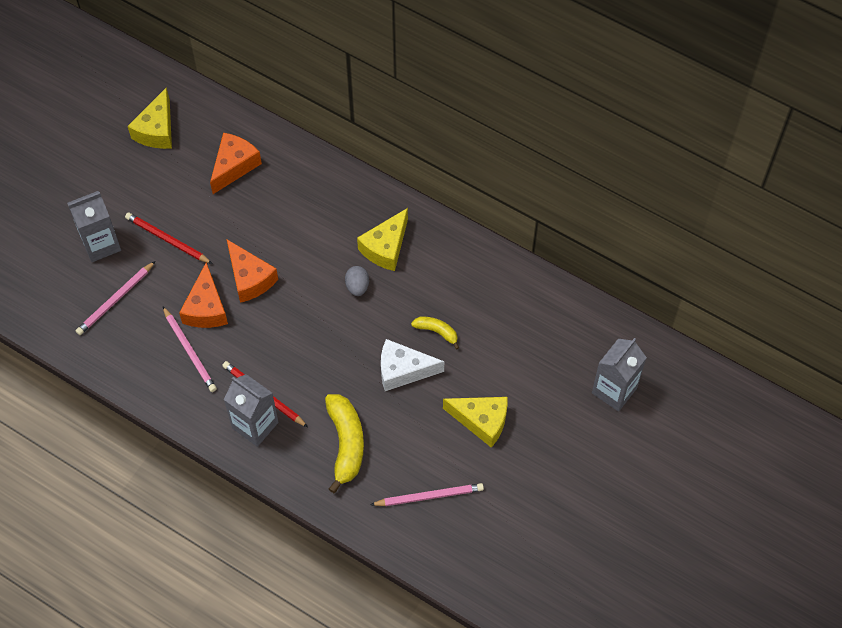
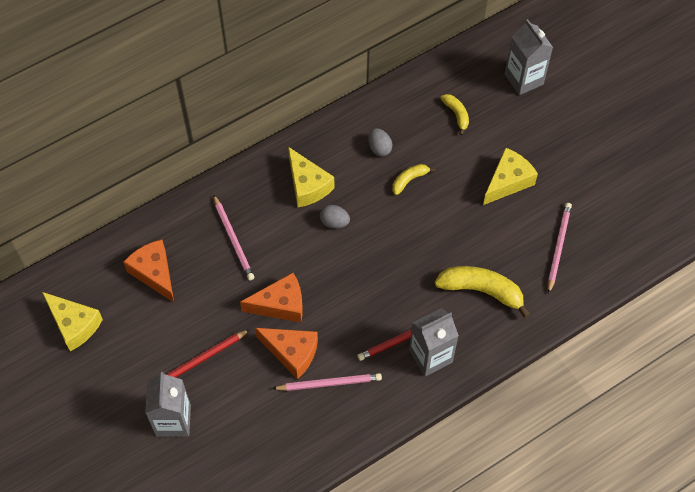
camera: 65 degrees left, 0 degrees up
pink pencil [76,261,155,335] -> pink pencil moved to [213,194,254,280]
white cheese [381,339,444,391] -> none
none -> grey egg [368,128,392,157]
none -> yellow banana [440,94,469,135]

